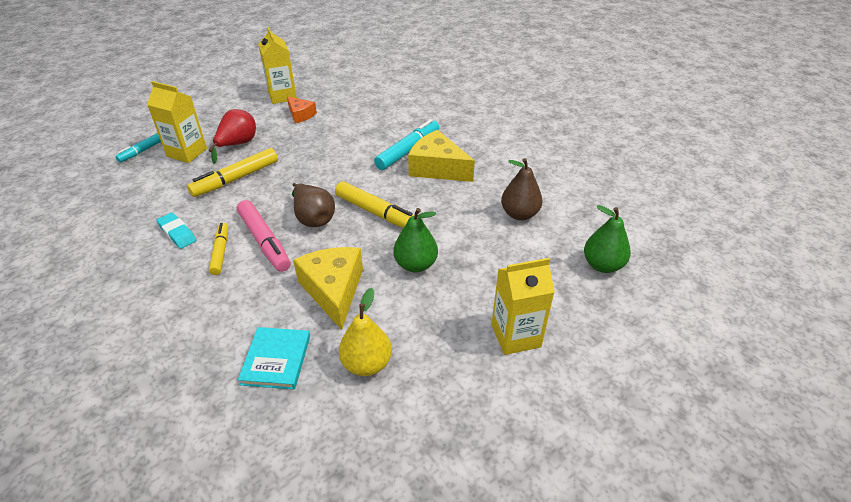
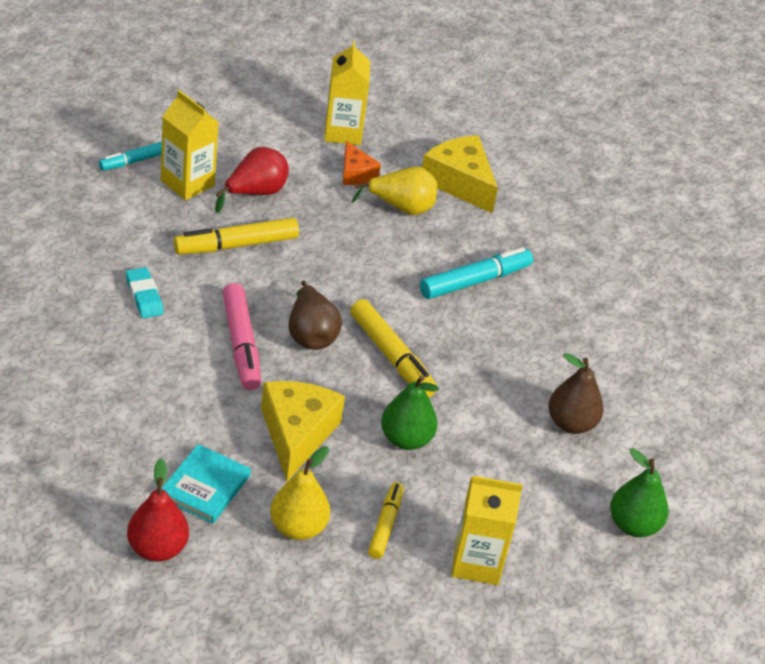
camera: 15 degrees right, 0 degrees up
yellow marker [209,223,228,275] -> yellow marker moved to [368,482,404,559]
yellow cheese [408,130,475,182] -> yellow cheese moved to [422,135,498,214]
none -> red pear [127,459,189,562]
none -> yellow pear [352,166,438,215]

